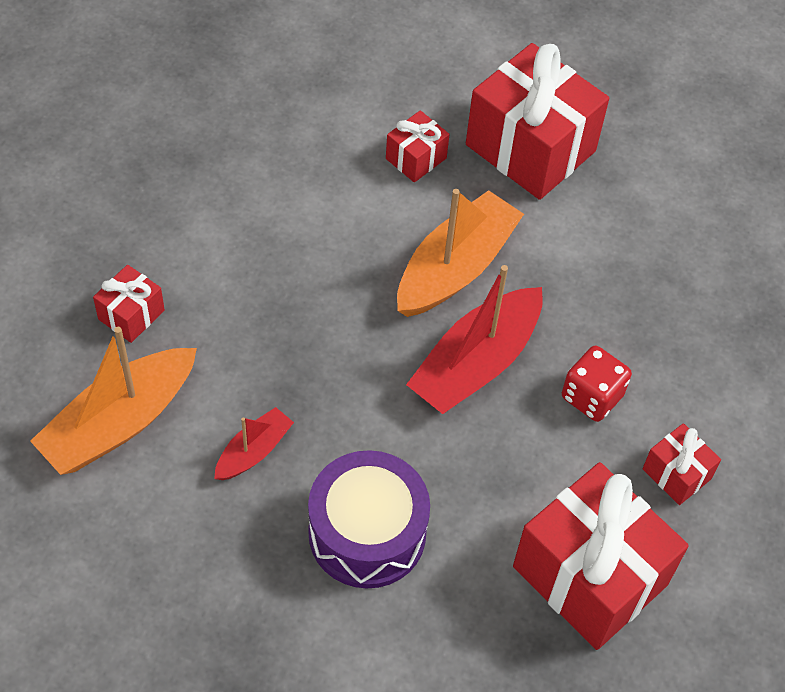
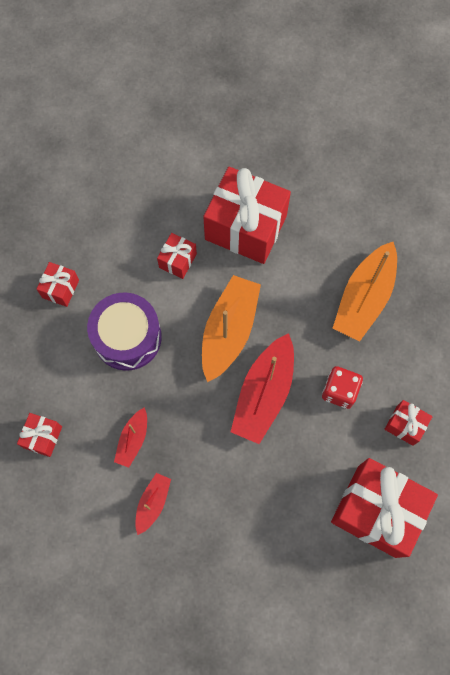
camera: 15 degrees left, 15 degrees up
orange boat [30,327,197,475] -> orange boat moved to [333,242,397,342]
purple drum [308,450,430,588] -> purple drum moved to [87,293,162,371]
none -> red gift [36,262,79,307]
none -> red boat [114,407,147,468]

